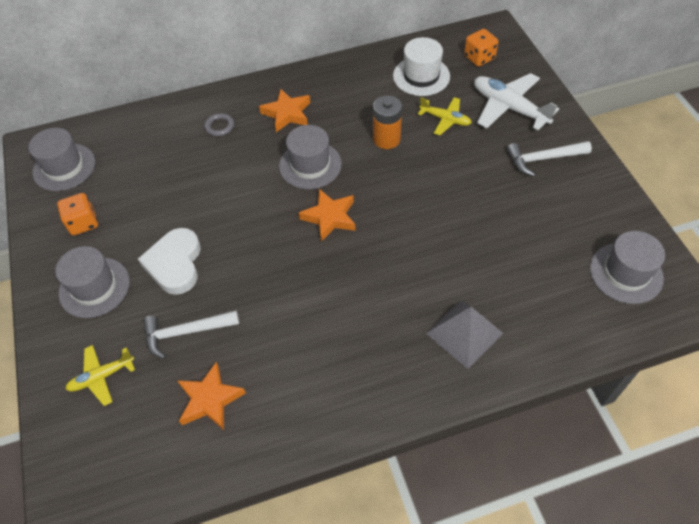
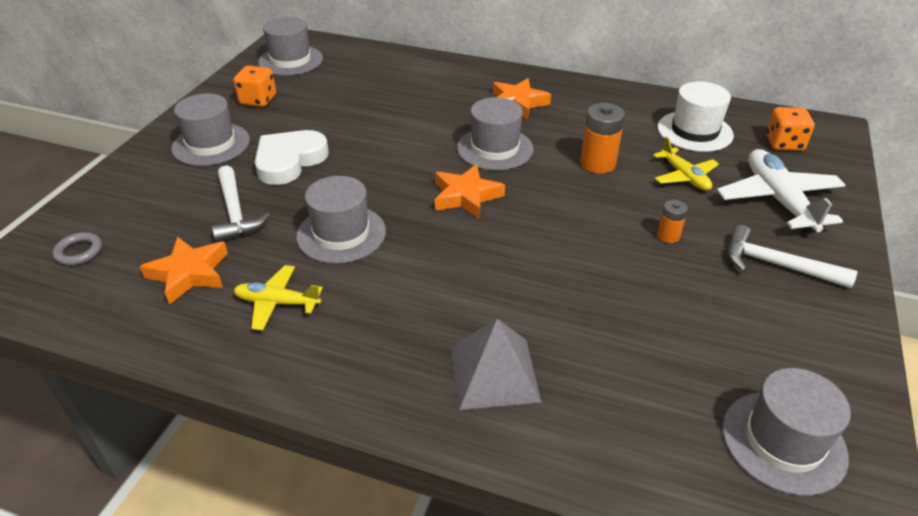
camera: 35 degrees right, 15 degrees down
yellow plane [65,345,135,406] -> yellow plane moved to [234,265,323,331]
white hammer [143,310,239,359] -> white hammer turned 135 degrees counterclockwise [212,166,270,243]
grey ring [204,113,234,136] -> grey ring moved to [53,232,102,265]
none -> grey hat [296,176,386,264]
none -> orange battery [657,200,688,243]

